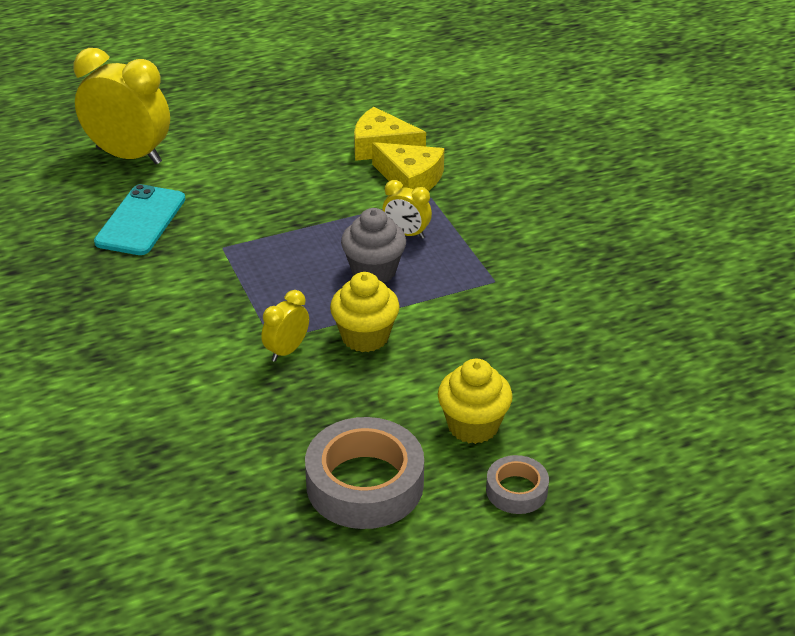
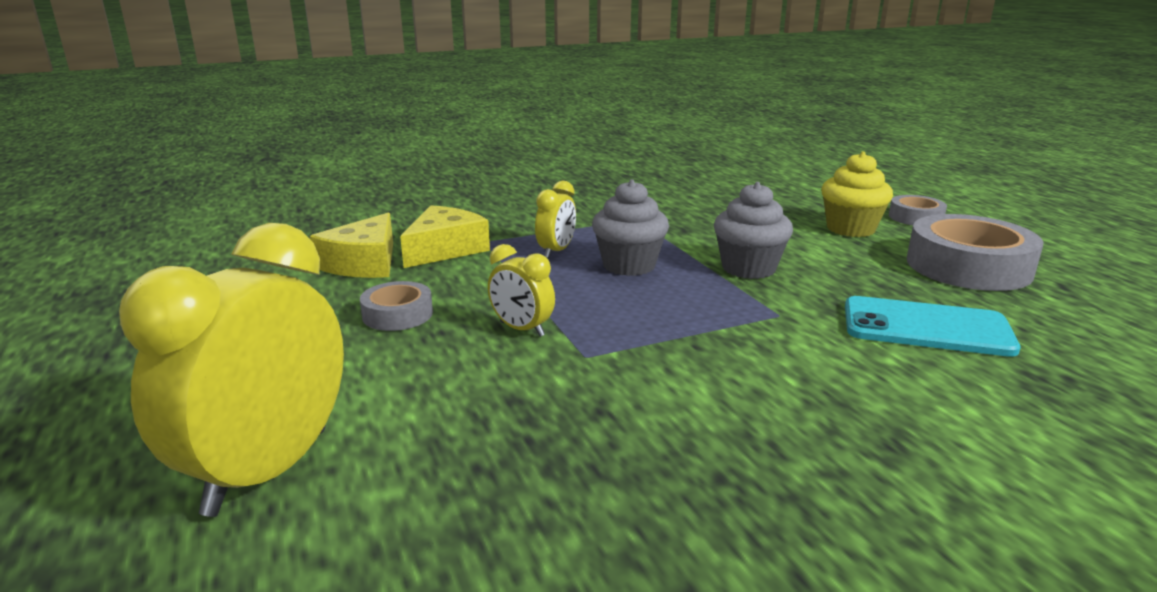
camera: 90 degrees left, 15 degrees down
turquoise phone [94,184,185,255] -> turquoise phone moved to [845,296,1021,357]
yellow clock [261,290,309,362] -> yellow clock moved to [488,244,555,337]
yellow cupcake [330,272,400,352] -> grey cupcake [714,182,793,279]
none -> grey tape [360,281,433,331]

